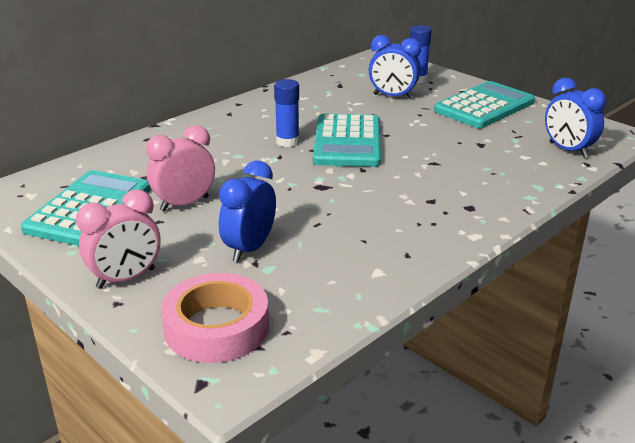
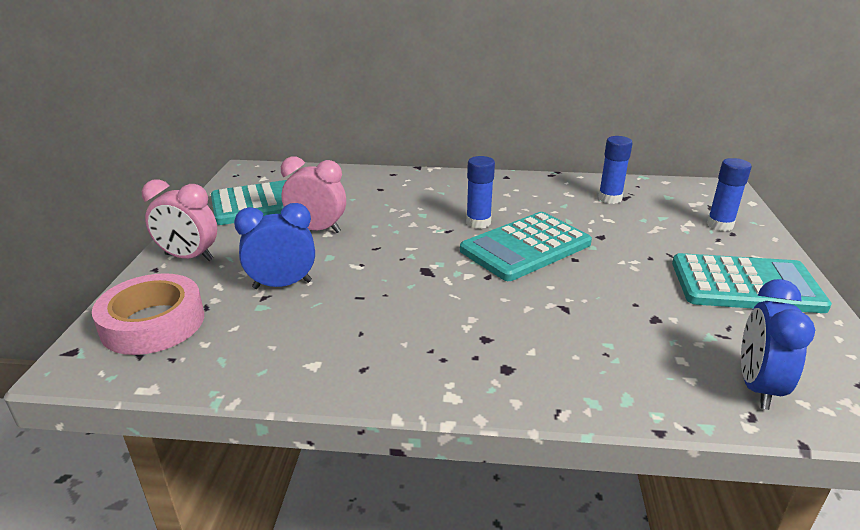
camera: 50 degrees right, 0 degrees up
blue clock [369,35,421,99] -> none
none -> blue glue stick [598,136,633,204]

